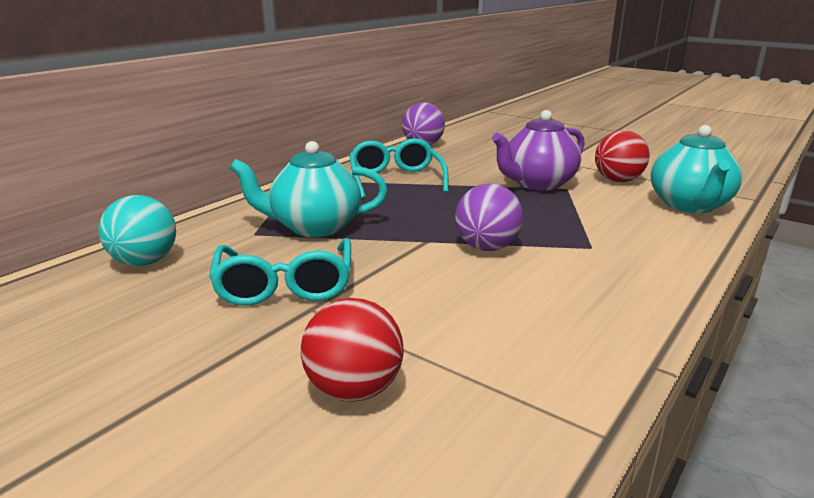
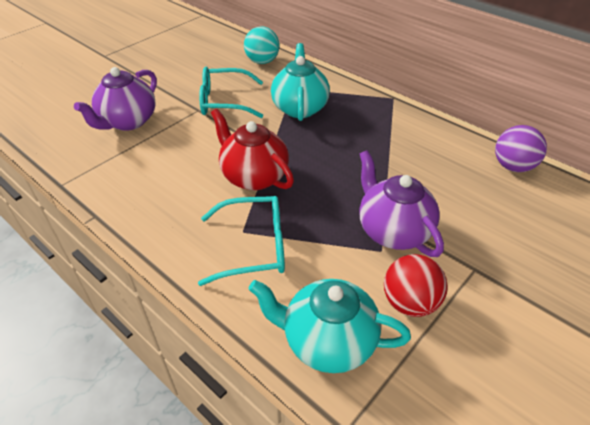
camera: 95 degrees right, 20 degrees up
red ball [300,298,404,402] -> purple teapot [74,67,157,131]
turquoise glasses [349,138,449,199] -> turquoise glasses moved to [198,196,285,286]
purple ball [455,184,523,251] -> red teapot [211,109,294,190]

